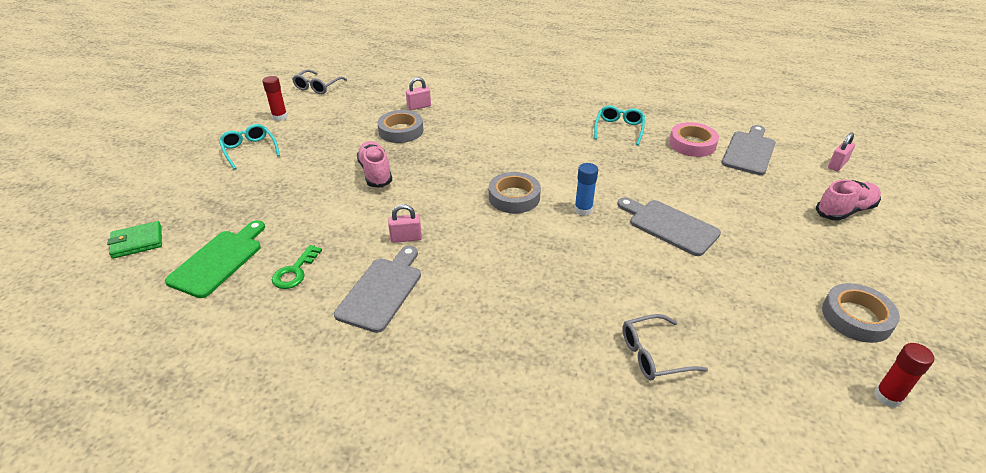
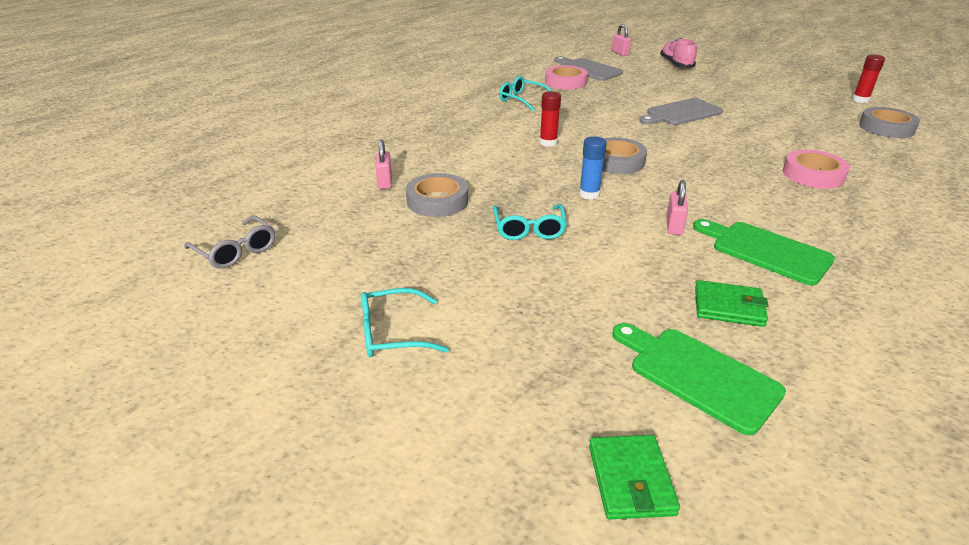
camera: 70 degrees left, 5 degrees down
red glue stick [262,76,287,121] -> red glue stick moved to [540,91,561,147]
green key [272,245,322,289] -> green wallet [695,280,769,327]
grey cutting board [334,246,421,333] -> green cutting board [693,219,835,285]
pink shoe [357,141,392,188] -> turquoise glasses [493,204,567,240]
blue glue stick [574,163,598,216] -> blue glue stick moved to [579,136,607,200]
grey glasses [622,314,708,380] -> none
grey tape [822,283,900,343] -> grey tape moved to [859,107,920,138]
none -> pink tape [783,150,850,189]

